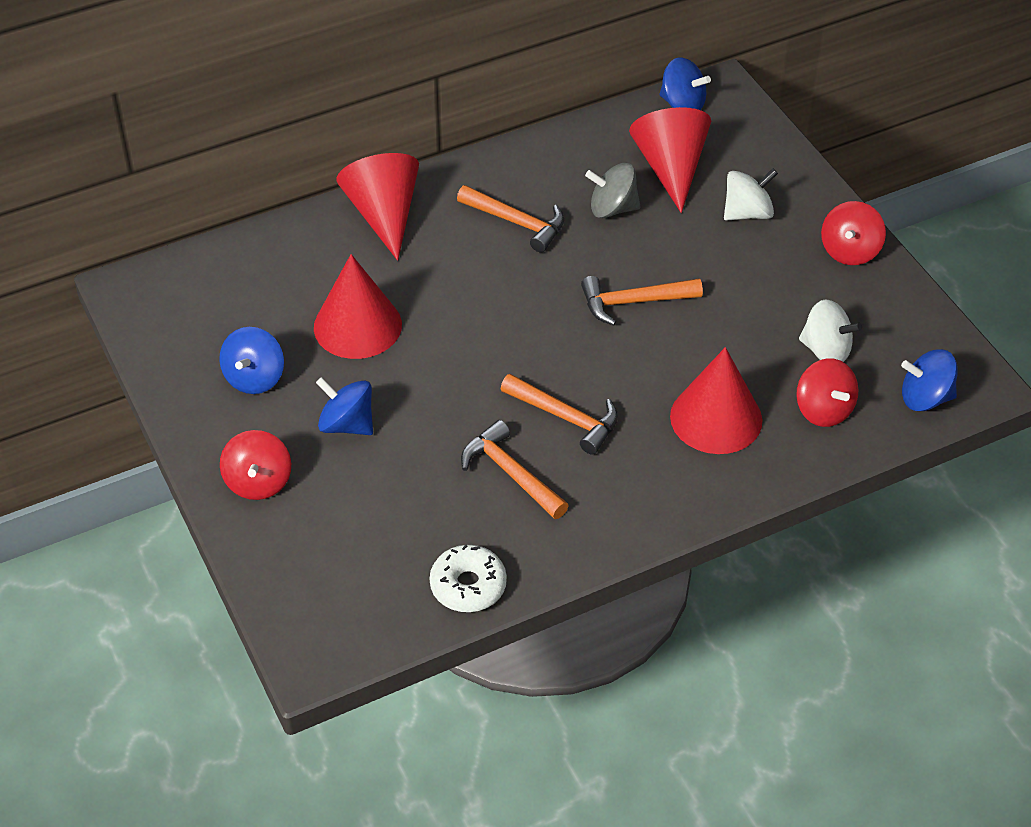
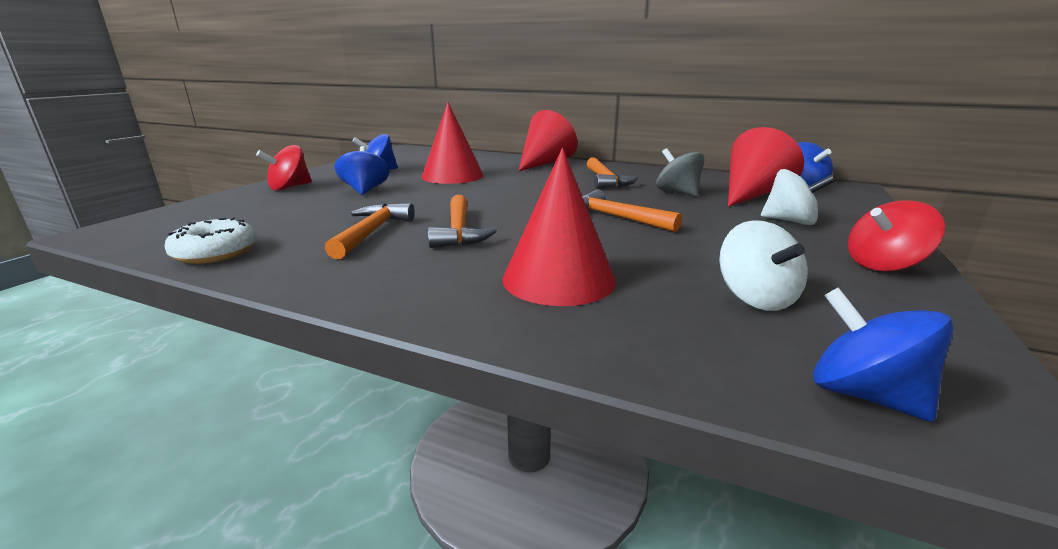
camera: 50 degrees right, 25 degrees down
red spinning top [796,358,859,427] -> none

